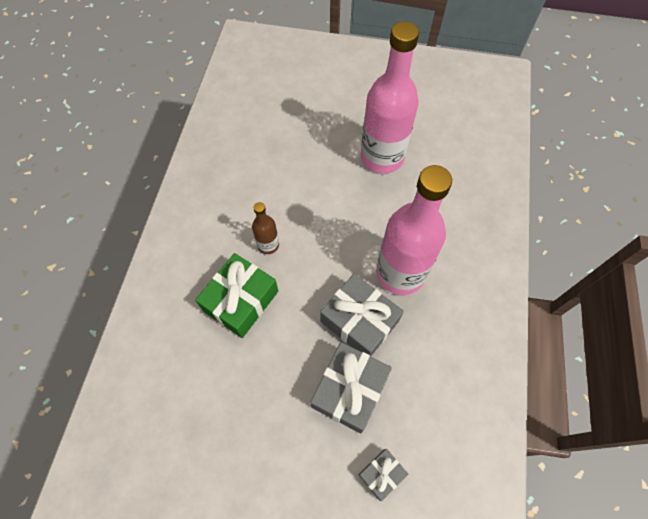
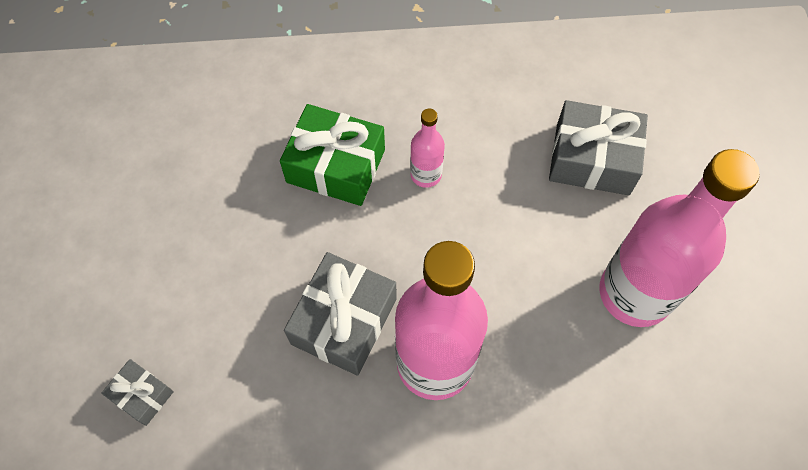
camera: 75 degrees right, 0 degrees up
brown bottle [252,202,279,254] -> pink bottle [410,109,445,188]
grey gift [310,342,392,433] -> grey gift moved to [549,100,648,196]

